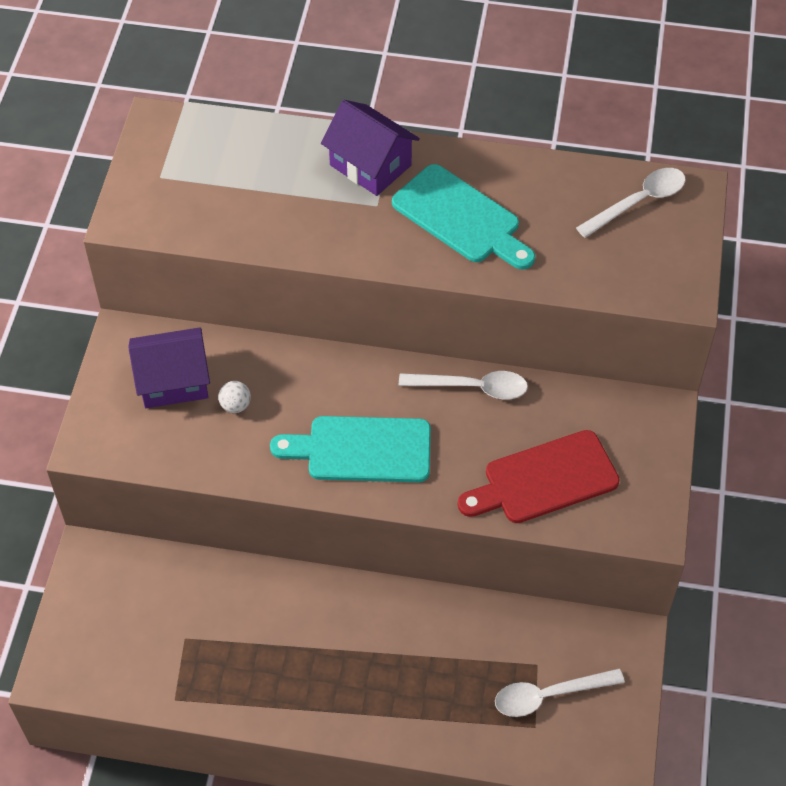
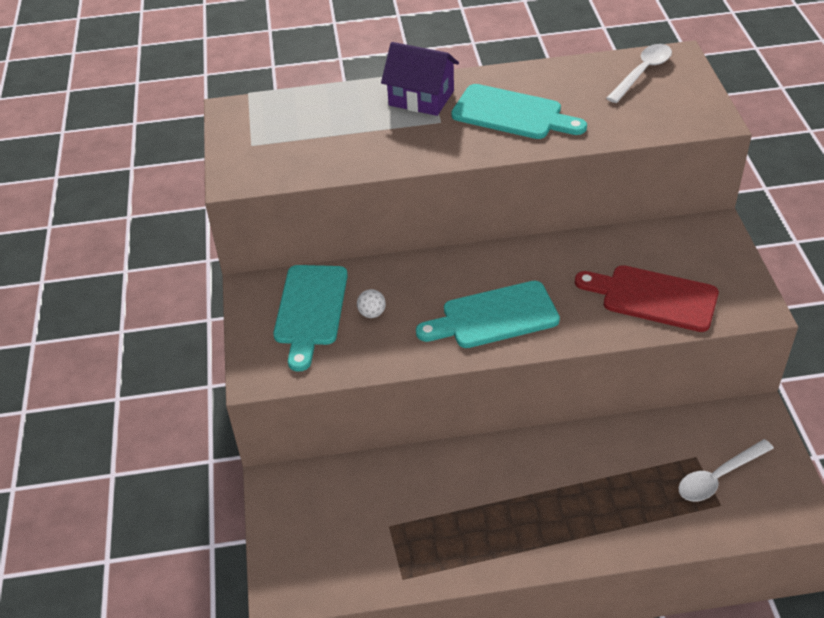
camera: 15 degrees left, 10 degrees down
purple house [128,327,210,408] -> turquoise cutting board [273,265,348,372]
white spoon [399,371,528,399] -> none
red cutting board [457,430,620,523] -> red cutting board turned 60 degrees clockwise [575,265,719,332]

